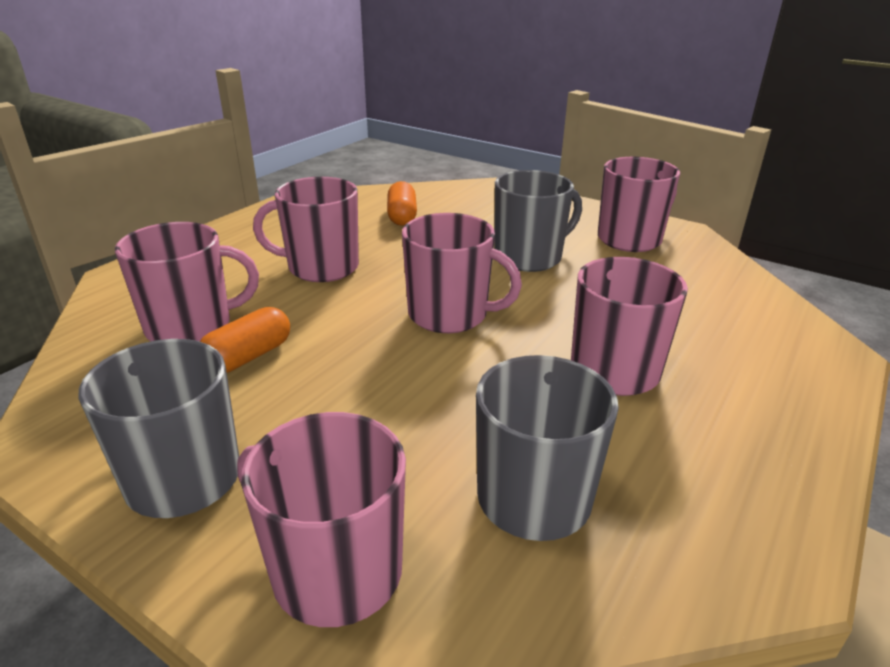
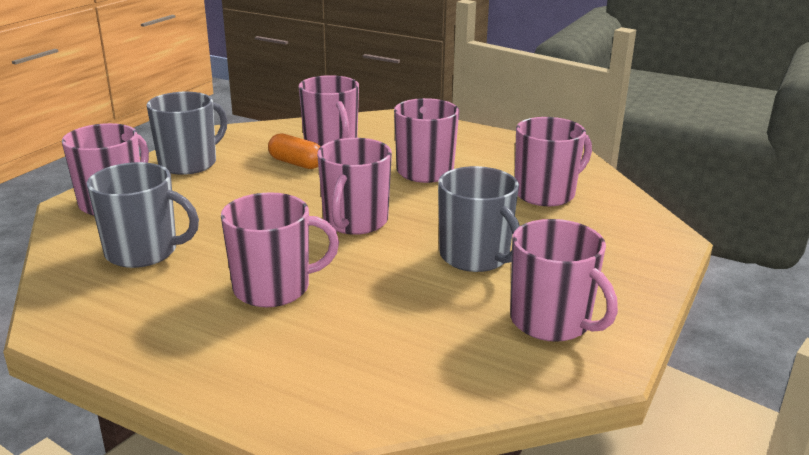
camera: 85 degrees right, 5 degrees down
orange capsule [387,181,417,226] -> pink mug [515,117,592,206]

